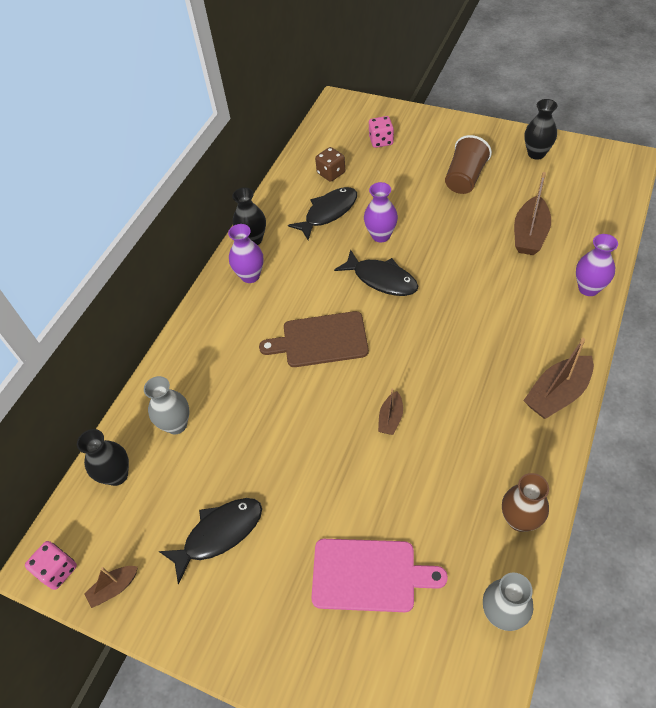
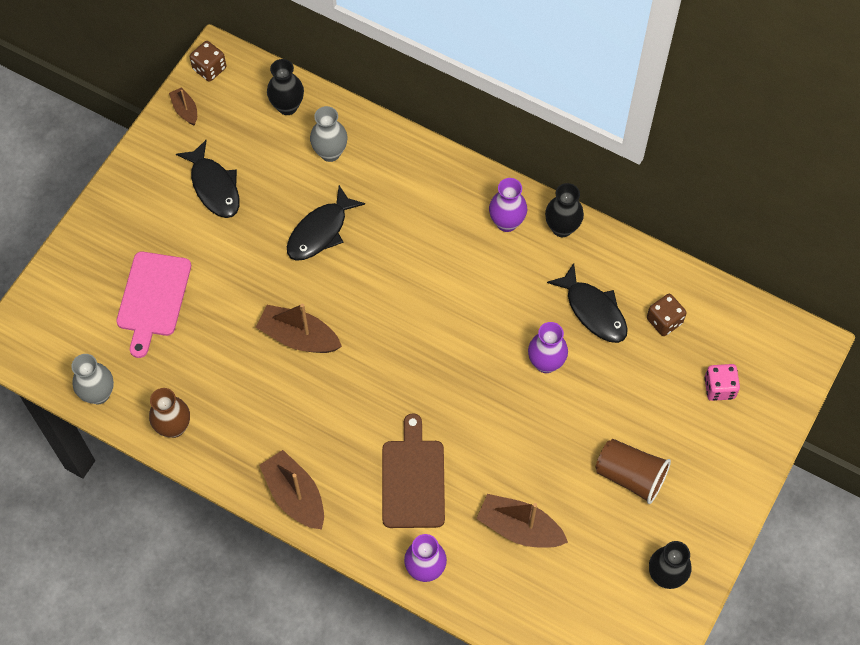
camera: 90 degrees right, 10 degrees up
pink dice [25,541,77,590] -> brown dice [190,41,226,82]
brown cutting board [259,311,369,367] -> brown cutting board moved to [382,413,445,528]
black fish [334,249,418,296] -> black fish moved to [287,185,365,261]
brown boat [378,389,403,435] -> brown boat [256,304,342,353], size x1.80

